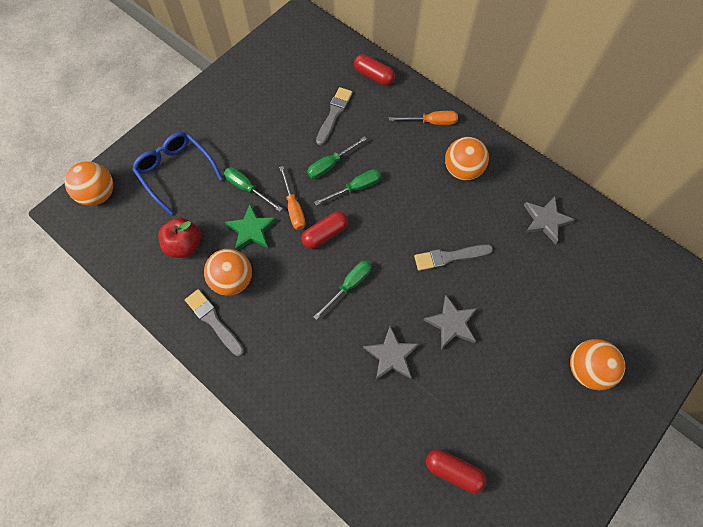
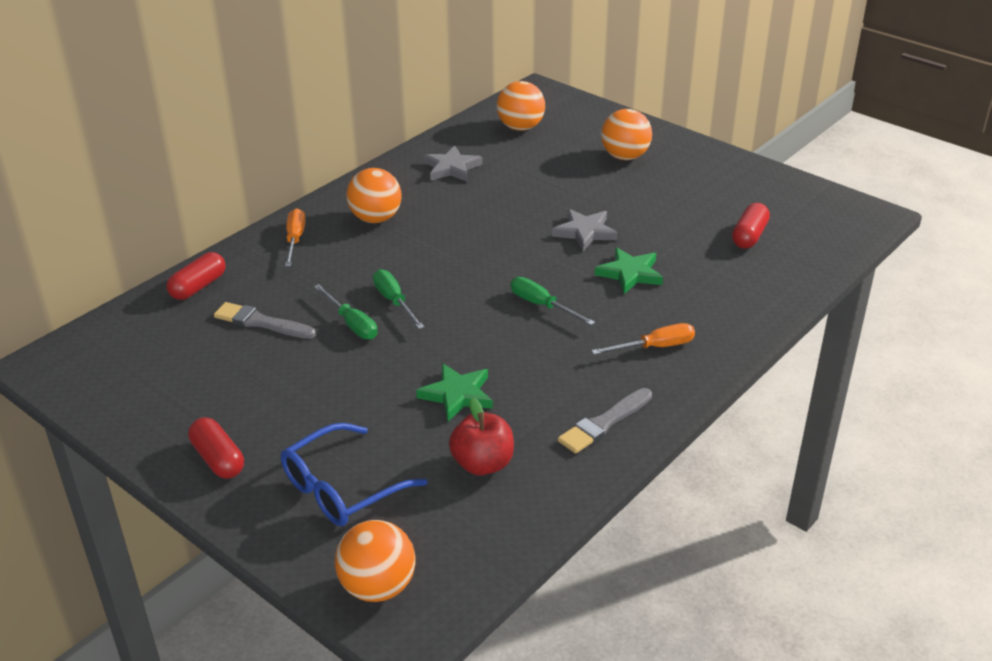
camera: 90 degrees left, 30 degrees down
orange ball [204,249,252,296] -> orange ball moved to [497,81,545,131]
green screwdriver [224,167,282,212] -> none
orange screwdriver [279,166,306,230] -> orange screwdriver moved to [592,323,695,355]
red capsule [301,211,348,249] -> red capsule moved to [188,417,244,479]
grey star [363,326,419,380] -> green star [595,247,663,294]
grey brush [414,244,493,271] -> none

